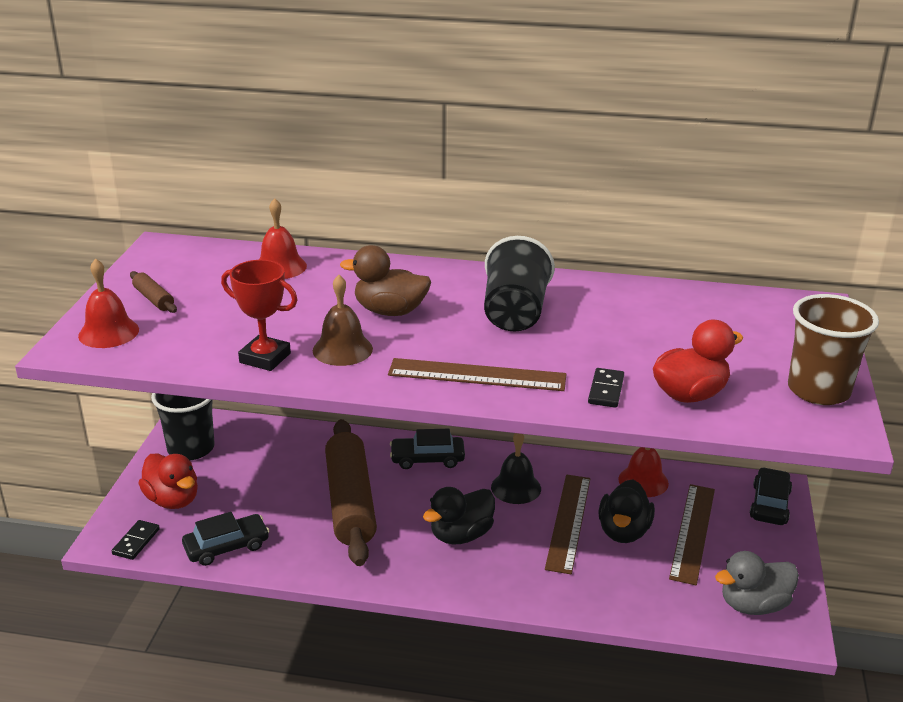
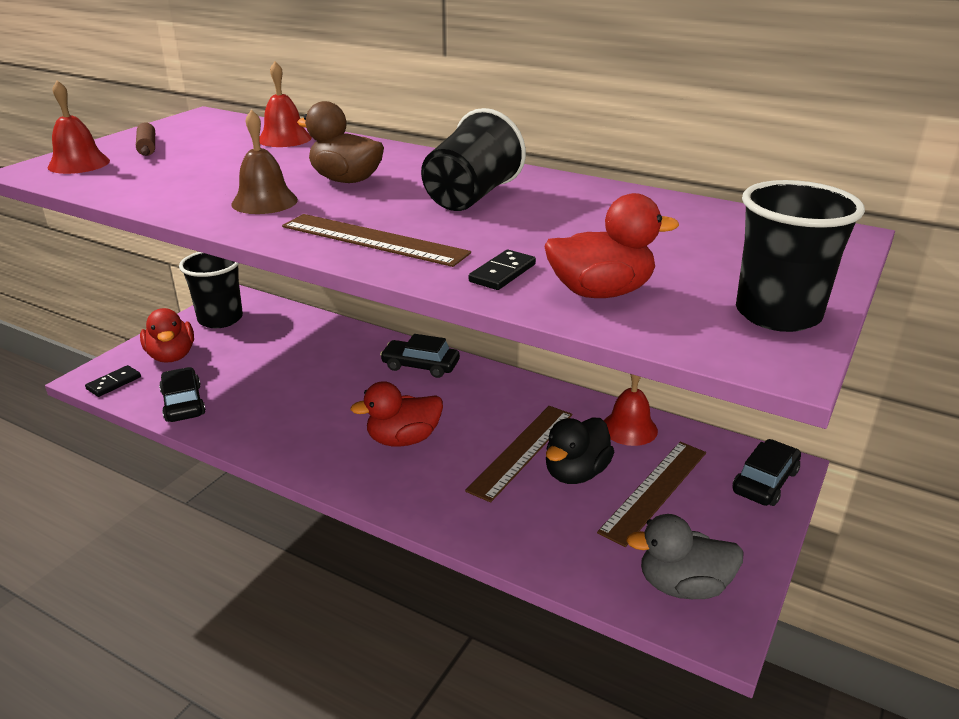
camera: 20 degrees right, 0 degrees up
black car [182,512,270,566] -> black car turned 105 degrees counterclockwise [159,367,206,422]
red trophy [221,260,297,371] -> none
brown rolling pin [325,419,377,566] -> none
black duck [423,487,495,544] -> red duck [350,381,443,446]
black bell [491,433,541,504] -> none
brown cup [788,294,879,405] -> black cup [736,180,865,332]

